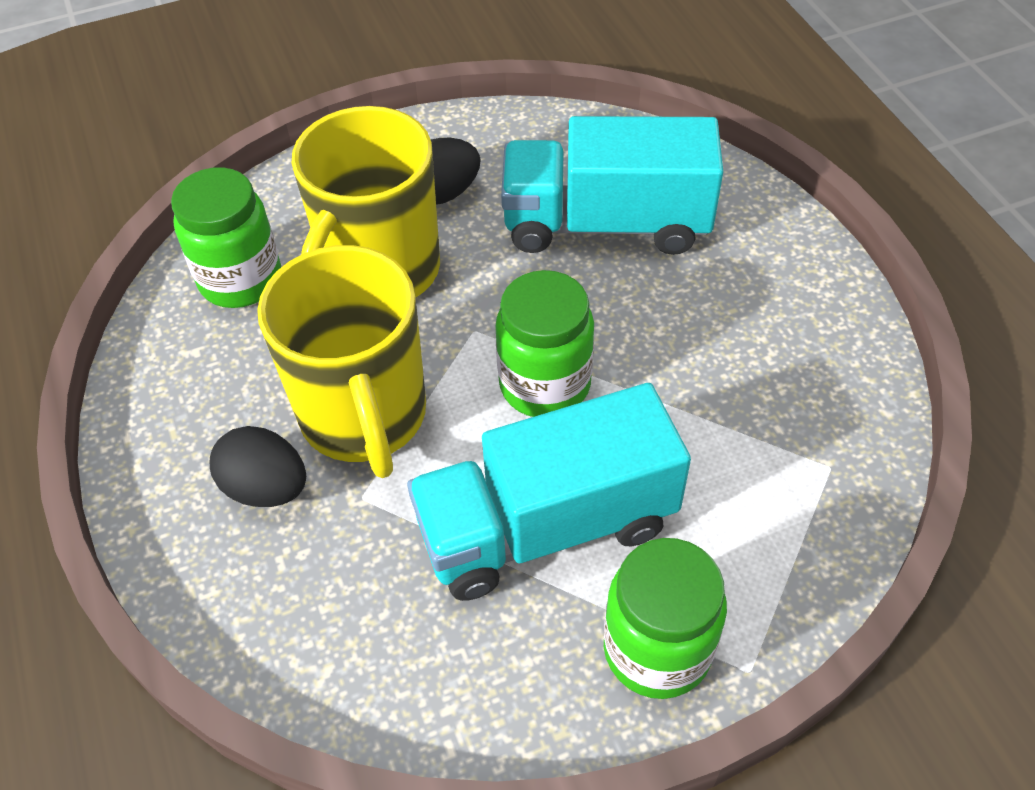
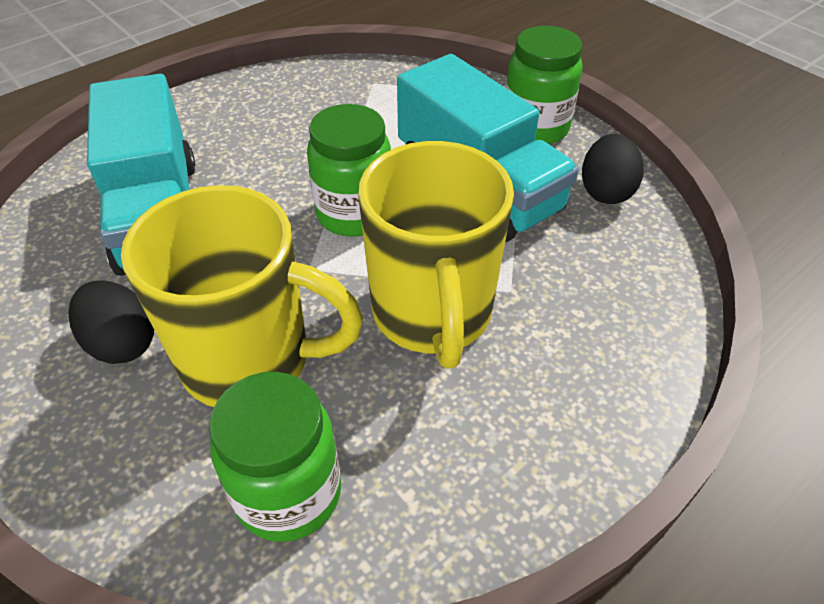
camera: 110 degrees left, 5 degrees down
black egg [209,426,306,507] -> black egg moved to [582,134,644,204]
yellow mug [257,245,426,478] -> yellow mug turned 120 degrees clockwise [358,141,514,368]

